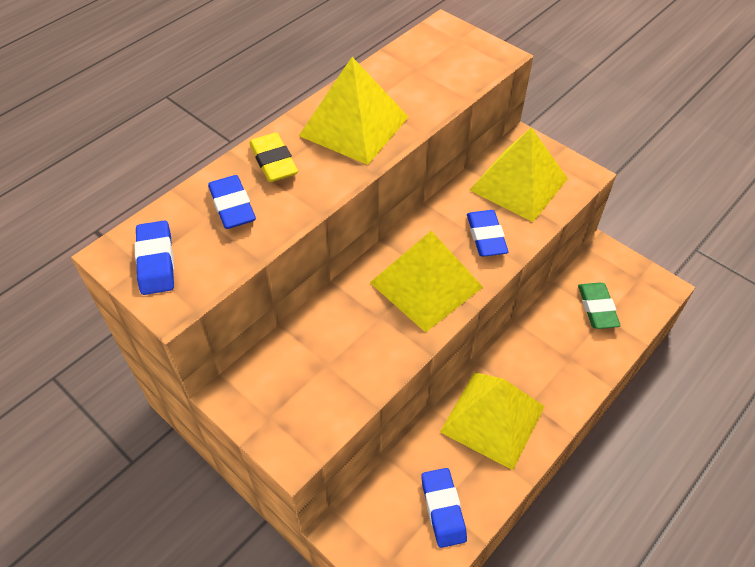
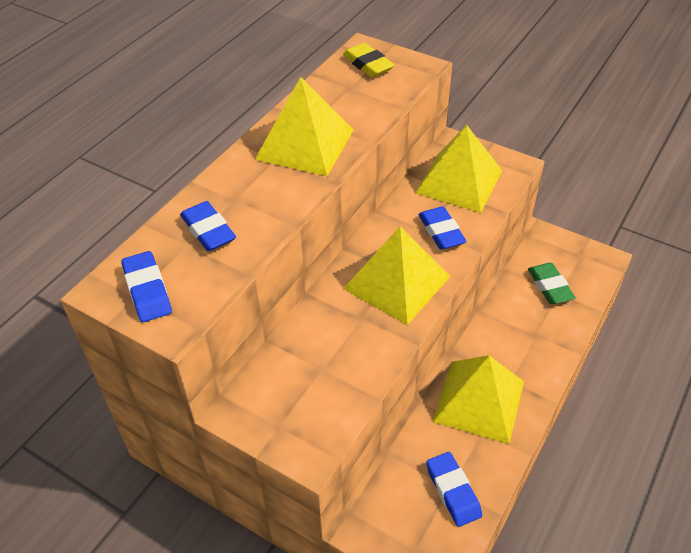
camera: 10 degrees left, 5 degrees down
yellow eraser [250,133,298,182] -> yellow eraser moved to [343,43,395,77]

